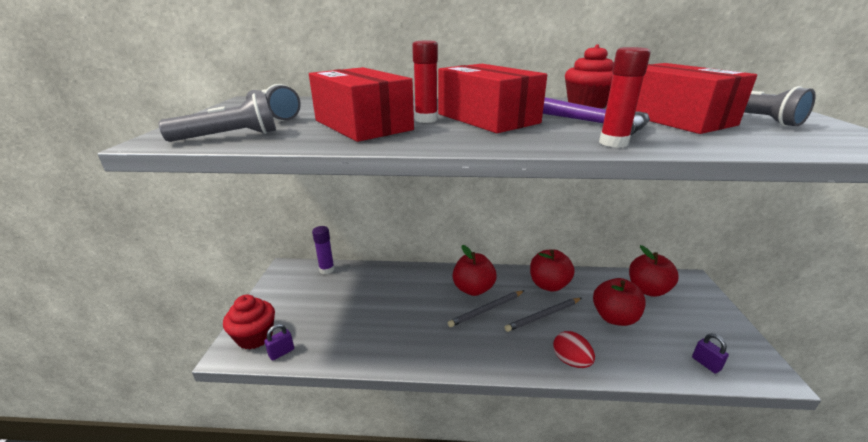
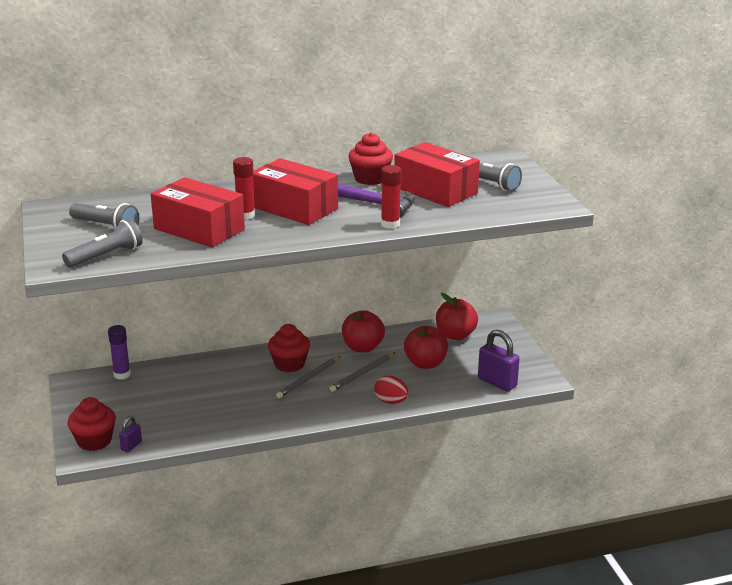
camera: 20 degrees left, 0 degrees up
red apple [453,245,497,296] -> red cupcake [268,324,310,372]
purple padlock [692,333,729,374] -> purple padlock [478,330,520,392], size x1.89

